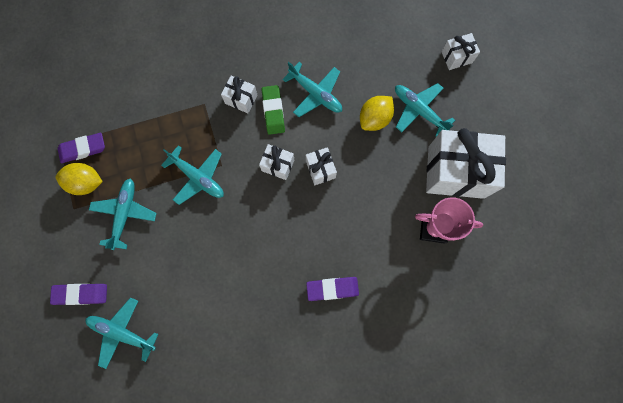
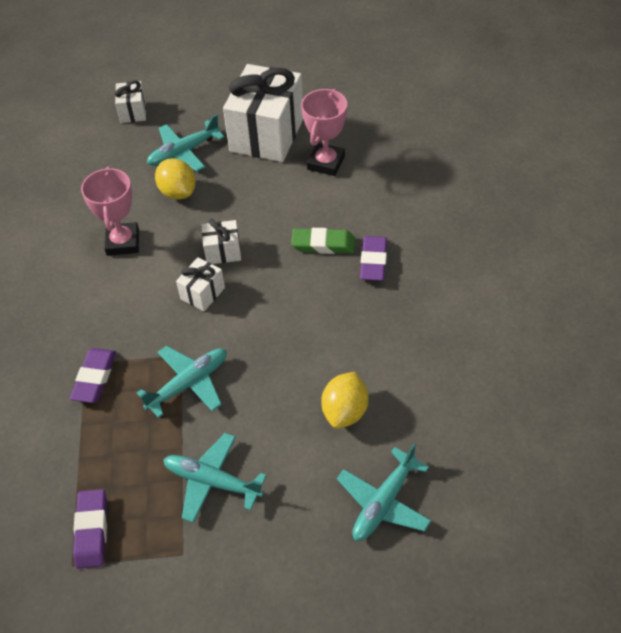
camera: 75 degrees left, 25 degrees down
purple eraser [50,284,107,305] -> purple eraser moved to [70,348,116,403]
yellow lemon [56,163,103,195] -> yellow lemon moved to [321,372,368,429]
white gift [221,76,257,113] -> none
green eraser [262,85,285,135] -> green eraser moved to [291,228,355,254]
turquoise plane [282,62,342,117] -> pink trophy [81,167,139,256]

